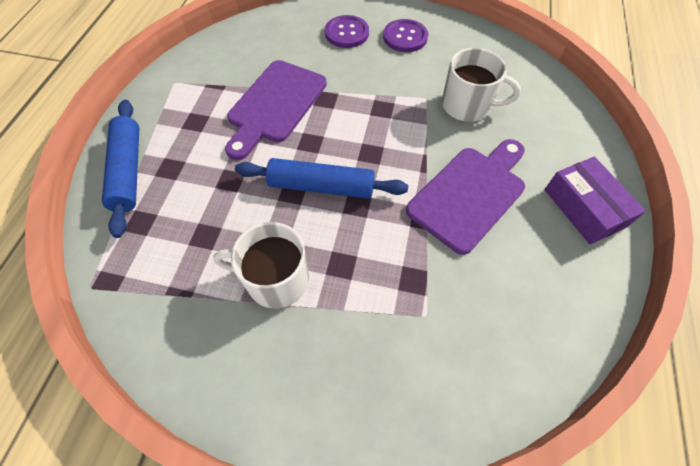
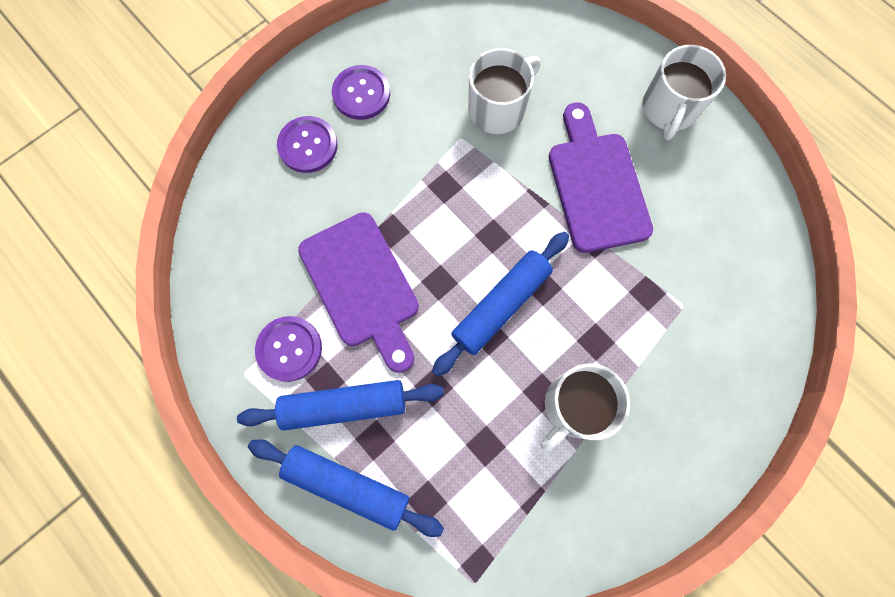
camera: 55 degrees left, 15 degrees up
purple box [544,156,646,244] -> white mug [642,45,726,140]
none -> blue rolling pin [237,380,444,431]
none -> purple button [255,316,322,382]

